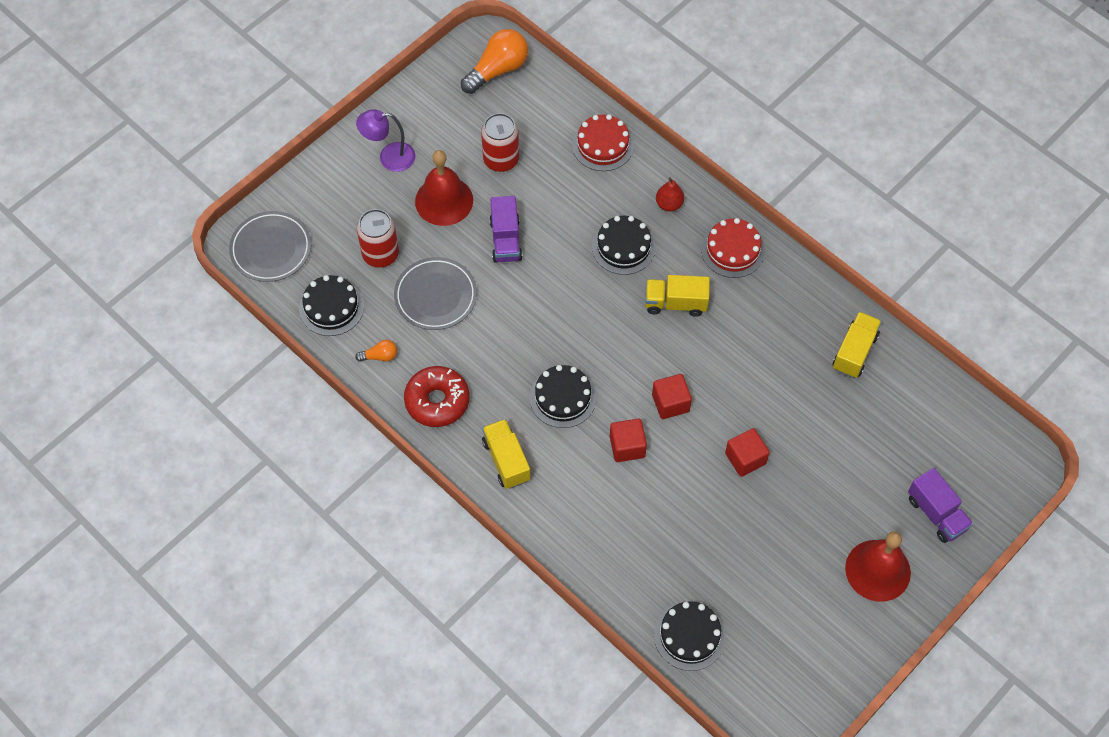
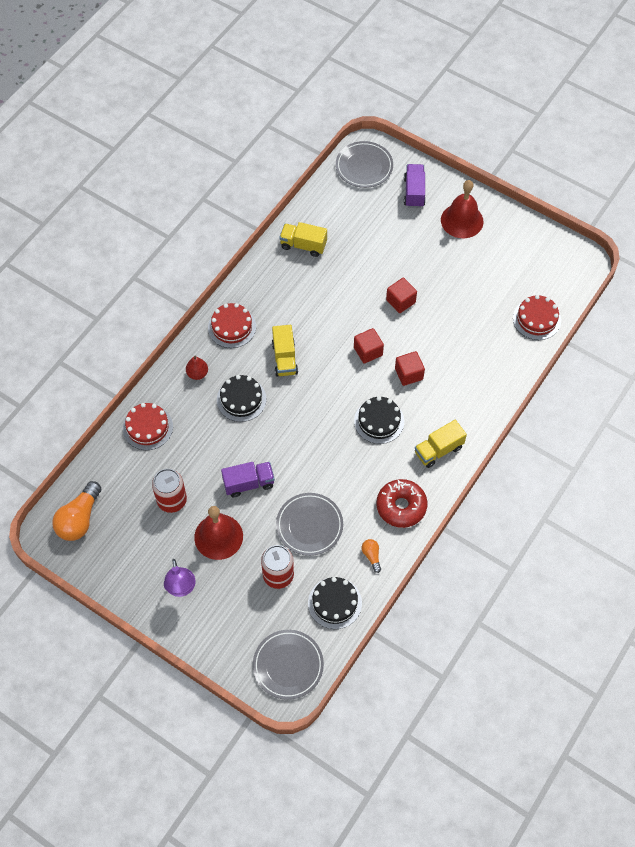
camera: 100 degrees left, 0 degrees up
orange light bulb [461,29,528,94] -> orange light bulb turned 105 degrees counterclockwise [52,481,101,541]
black cake [654,601,726,671] -> red cake [513,295,561,340]
purple truck [908,468,973,543] -> purple truck turned 45 degrees counterclockwise [404,164,426,208]
none -> grey plate [336,141,393,188]

